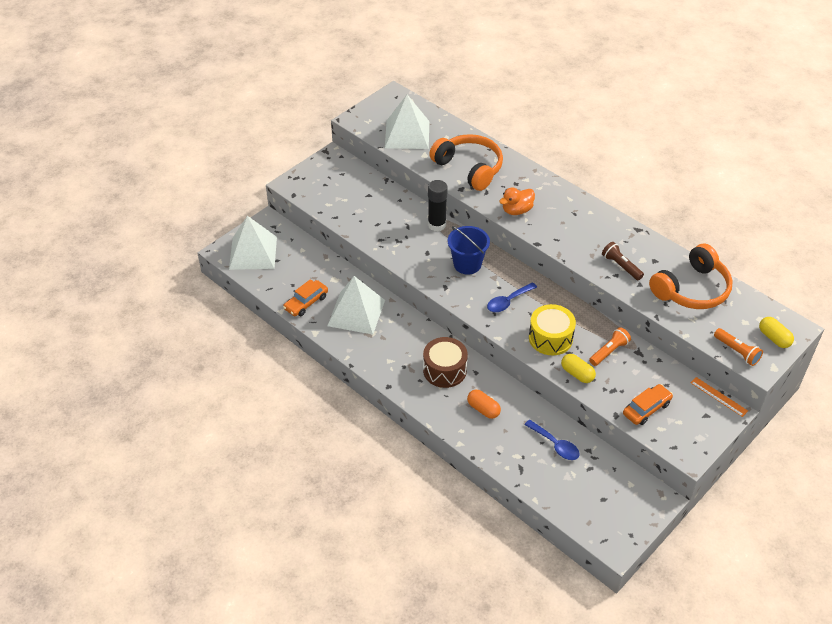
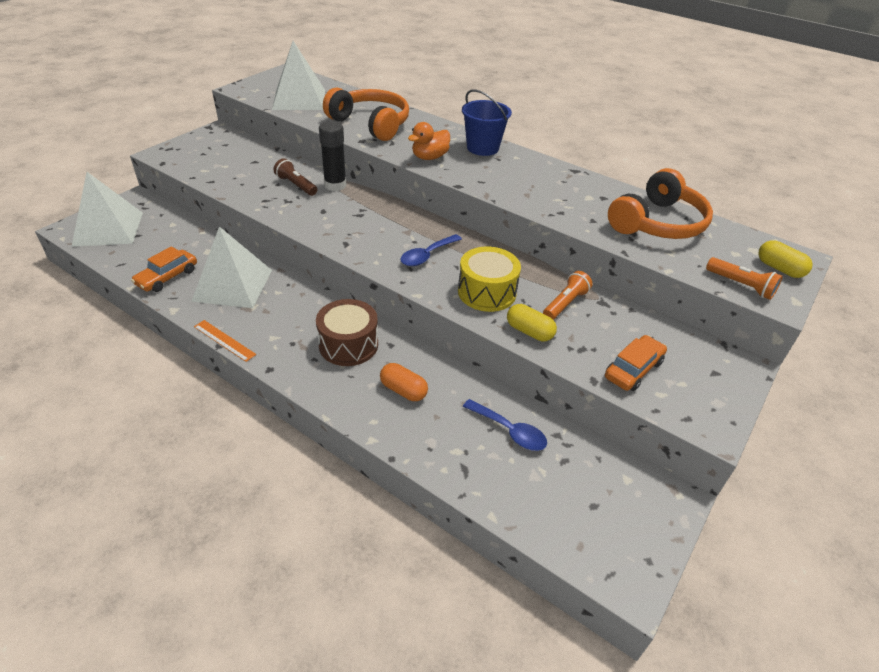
camera: 10 degrees left, 5 degrees down
blue bucket [448,226,490,275] -> blue bucket moved to [462,89,512,156]
brown flashlight [602,242,644,280] -> brown flashlight moved to [274,158,317,196]
orange ruler [690,377,748,417] -> orange ruler moved to [194,320,256,362]

